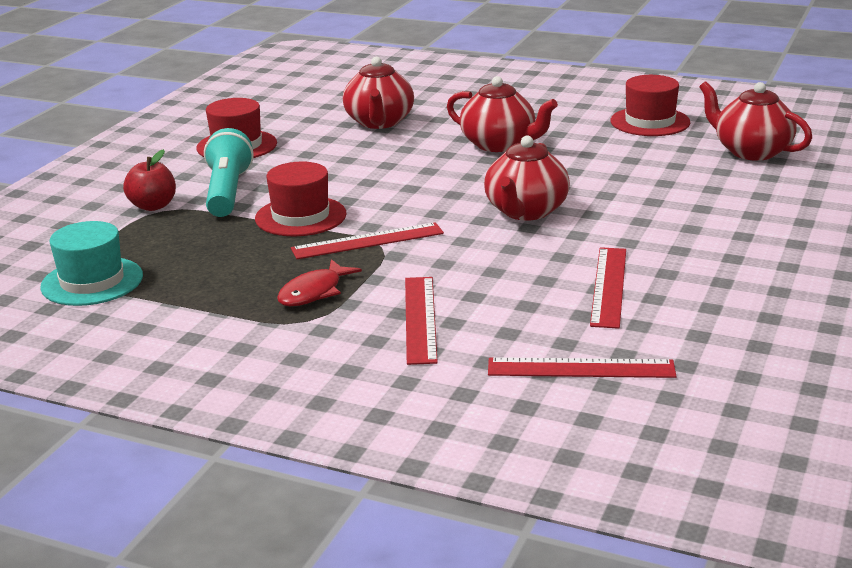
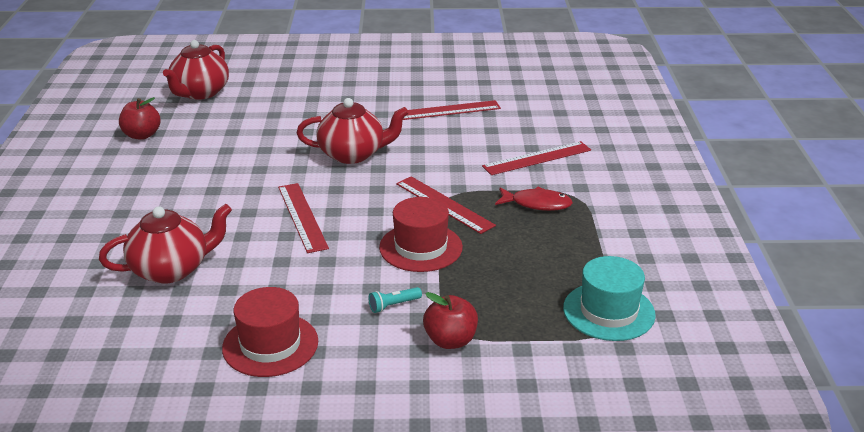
camera: 115 degrees left, 5 degrees up
turquoise flashlight [204,128,254,217] -> turquoise flashlight [369,287,422,313], size x0.42
red teapot [447,76,558,152] -> none
red ruler [488,357,677,378] -> red ruler moved to [278,183,329,253]
red hat [611,75,690,136] -> red apple [119,97,161,140]

